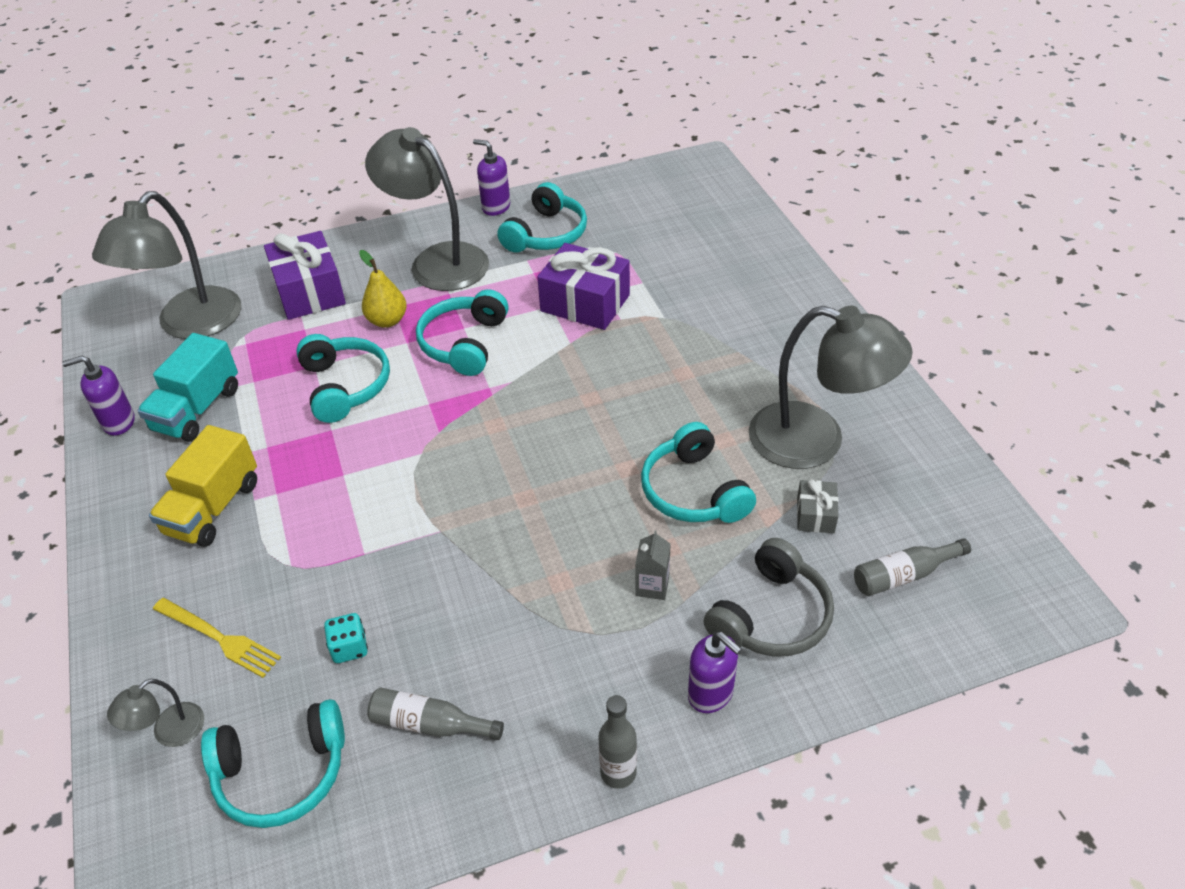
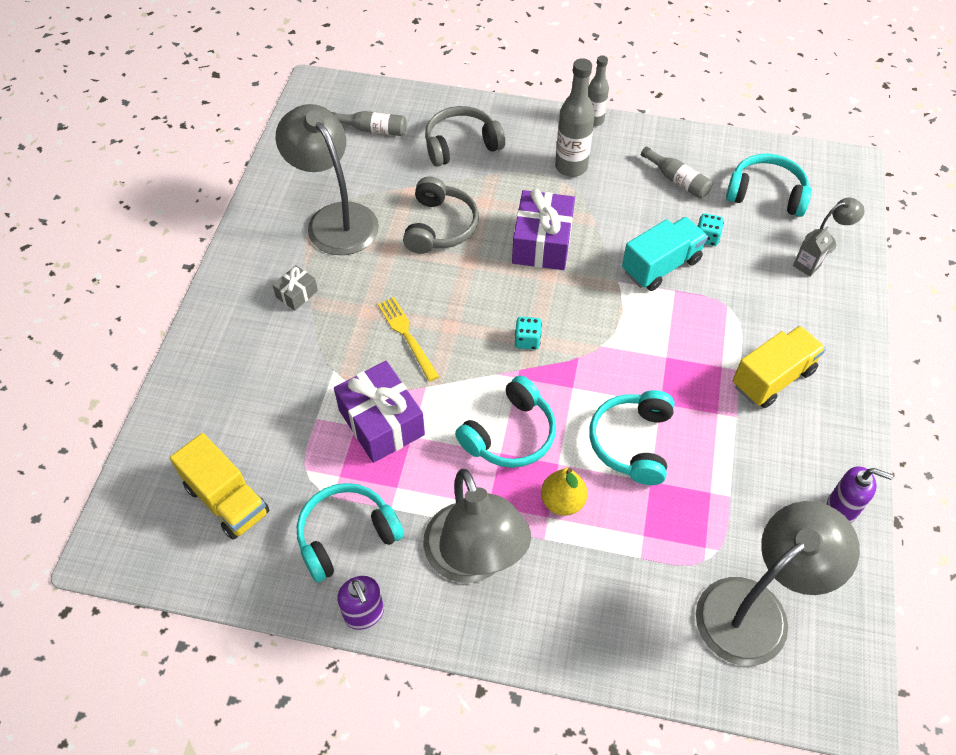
camera: 150 degrees left, 10 degrees up
turquoise truck [137,333,238,442] -> turquoise truck moved to [622,217,708,291]
yellow fork [153,598,281,678] -> yellow fork moved to [378,297,439,382]
purple gift [264,231,346,320] -> purple gift moved to [512,189,575,270]
grey carton [635,530,671,600] -> grey carton moved to [793,226,833,277]
turquoise headphones [641,422,756,523] -> grey headphones [403,177,479,254]
purple soap dispenser [688,632,742,713] -> none
grey gift [797,479,839,533] -> grey gift moved to [272,265,318,311]
none -> yellow truck [170,433,269,540]
none -> turquoise dice [515,317,542,350]
none -> grey bottle [555,58,595,177]

